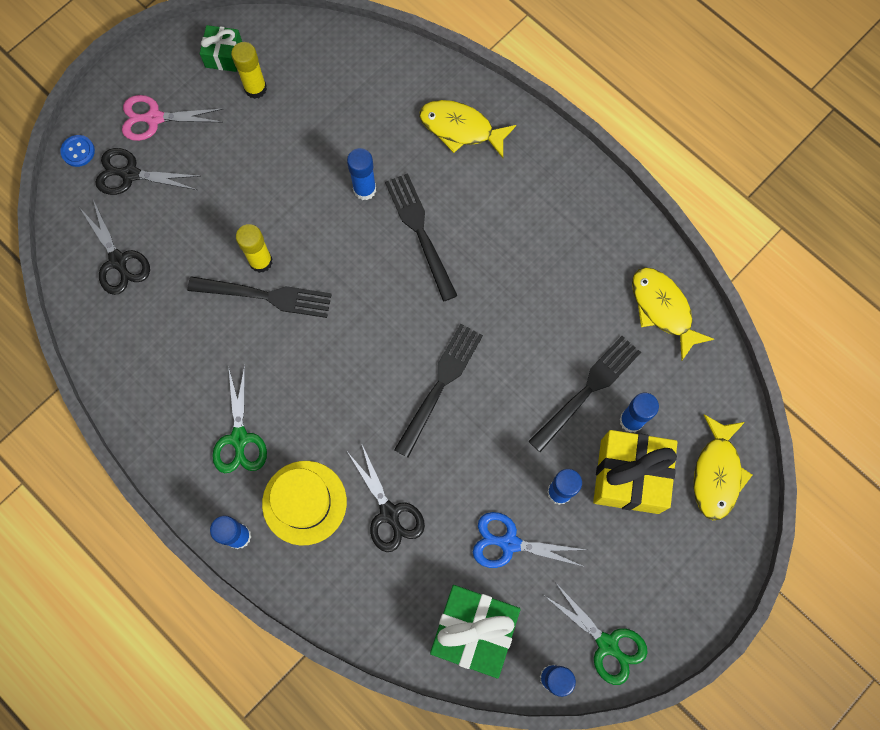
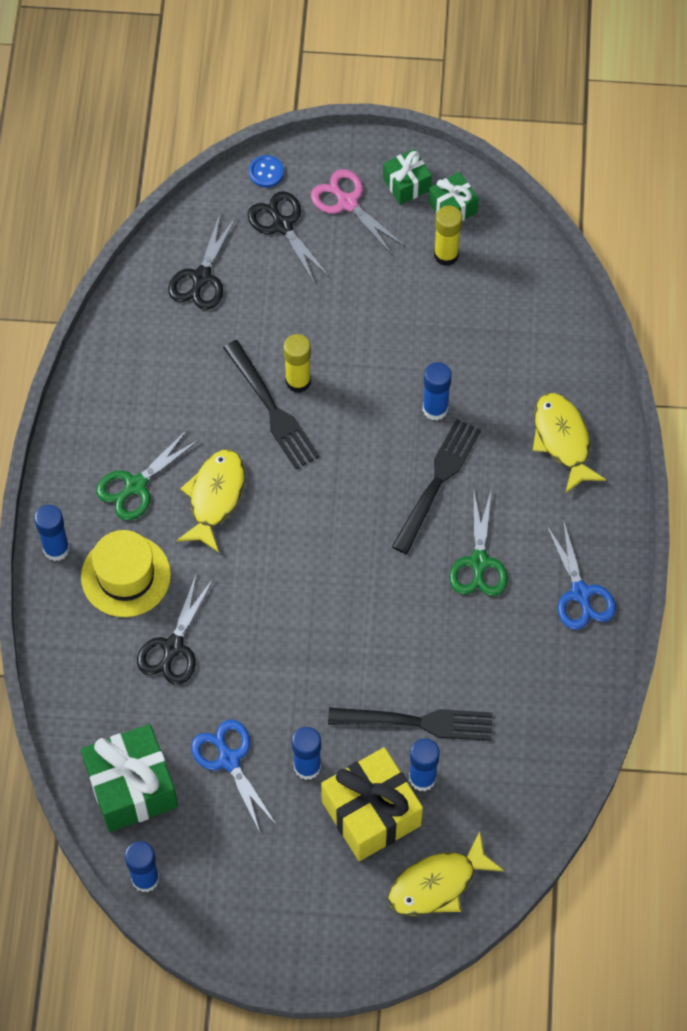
camera: 50 degrees right, 10 degrees down
black fork [394,324,483,458] -> none
green scissors [545,582,648,685] -> green scissors moved to [449,492,508,596]
yellow fish [632,267,714,360] -> yellow fish moved to [177,450,245,553]
none -> green gift [383,149,432,205]
none -> blue scissors [546,520,616,630]

